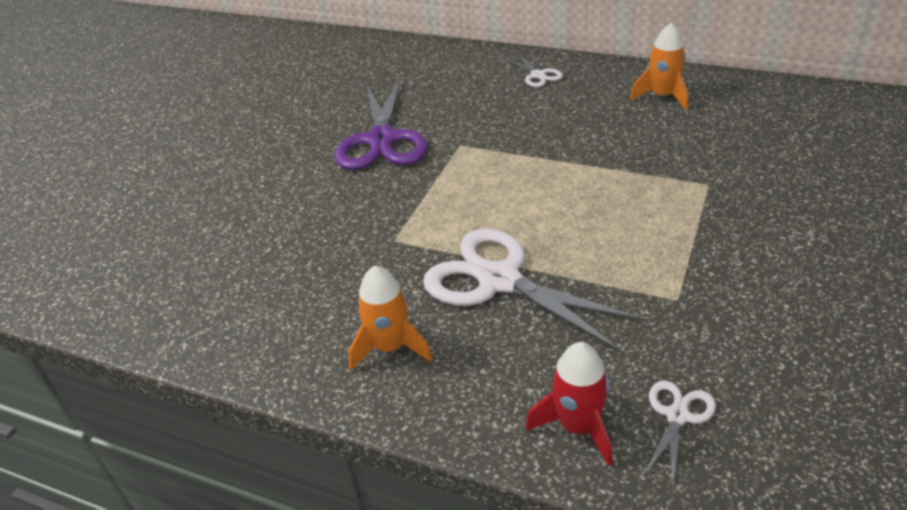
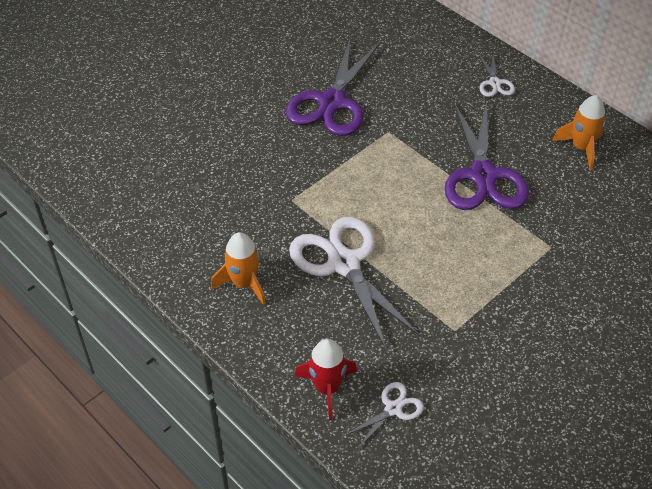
camera: 20 degrees right, 10 degrees up
none -> purple scissors [445,102,529,210]

